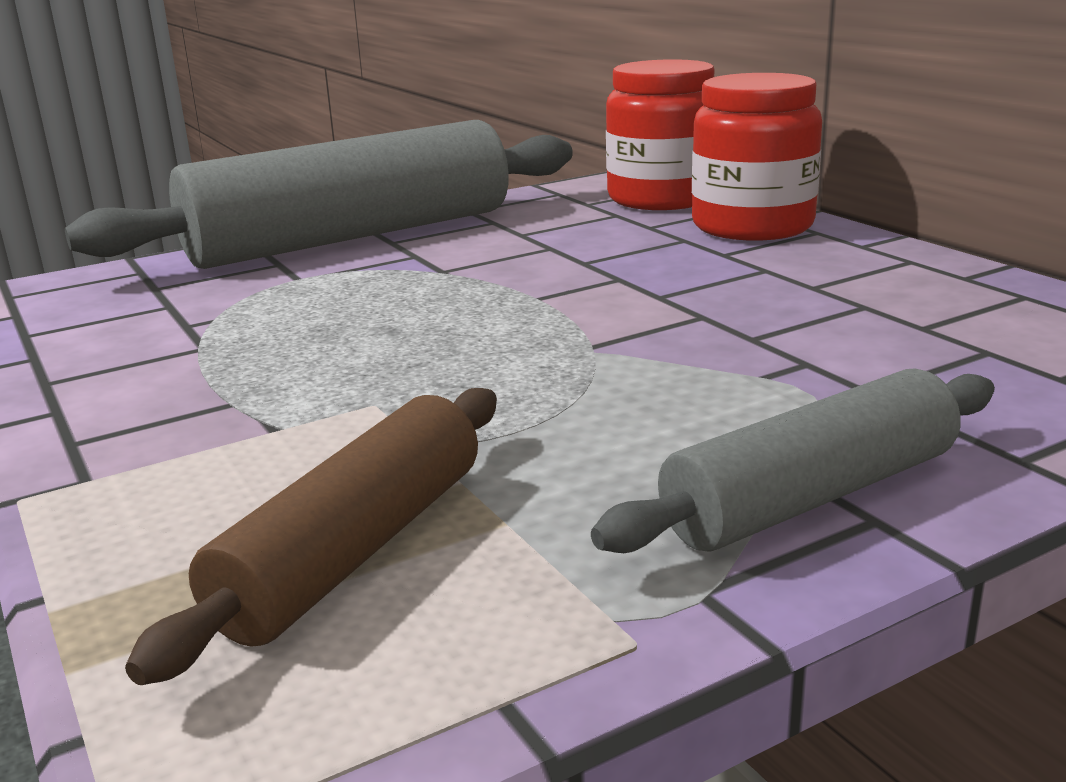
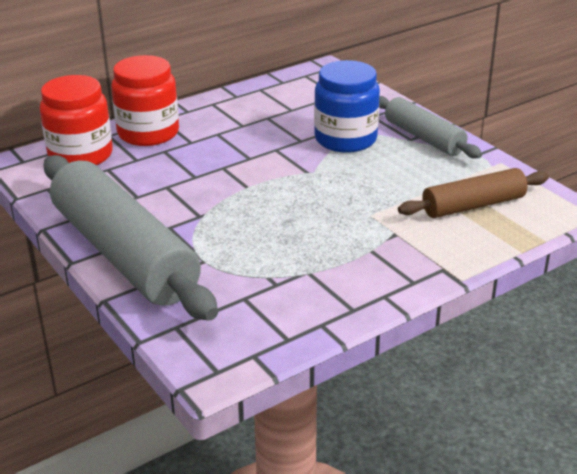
camera: 95 degrees left, 10 degrees up
brown rolling pin [125,388,497,685] -> brown rolling pin turned 45 degrees counterclockwise [398,168,549,218]
none -> blue jar [314,60,380,153]

